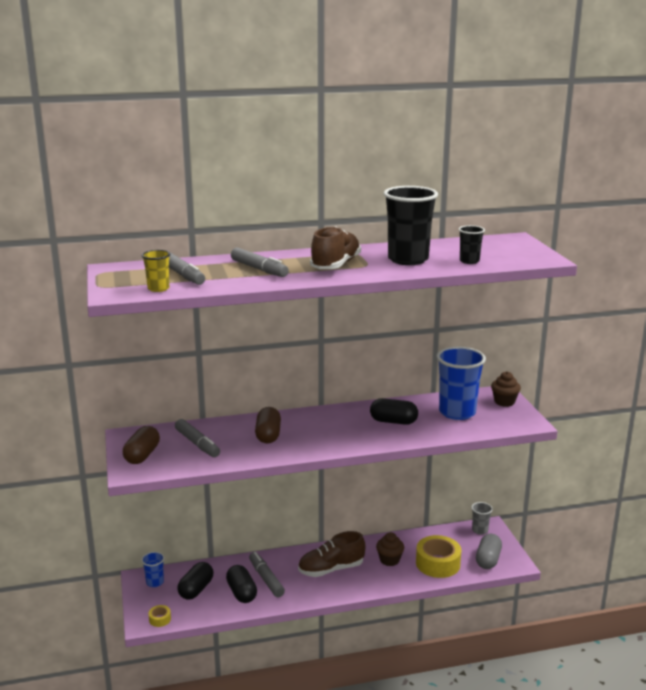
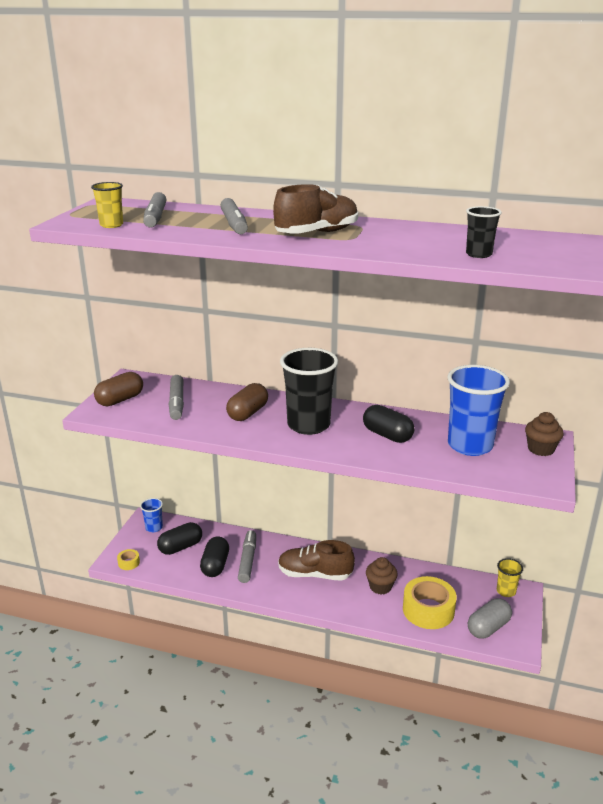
camera: 30 degrees right, 5 degrees up
black cup [384,186,438,265] -> black cup moved to [280,348,338,435]
grey cup [471,502,493,535] -> yellow cup [497,558,523,597]

